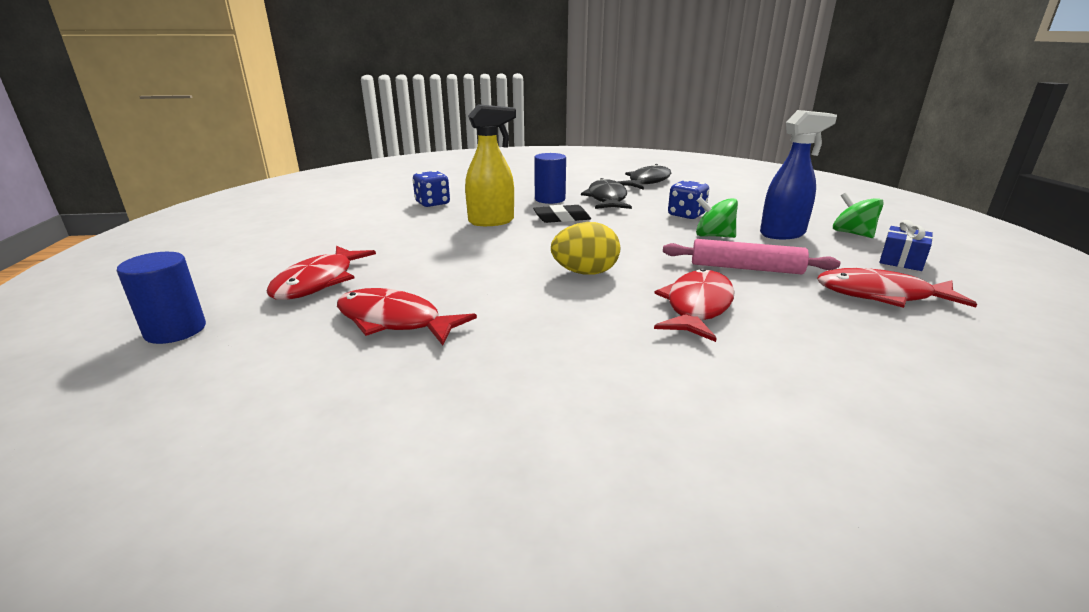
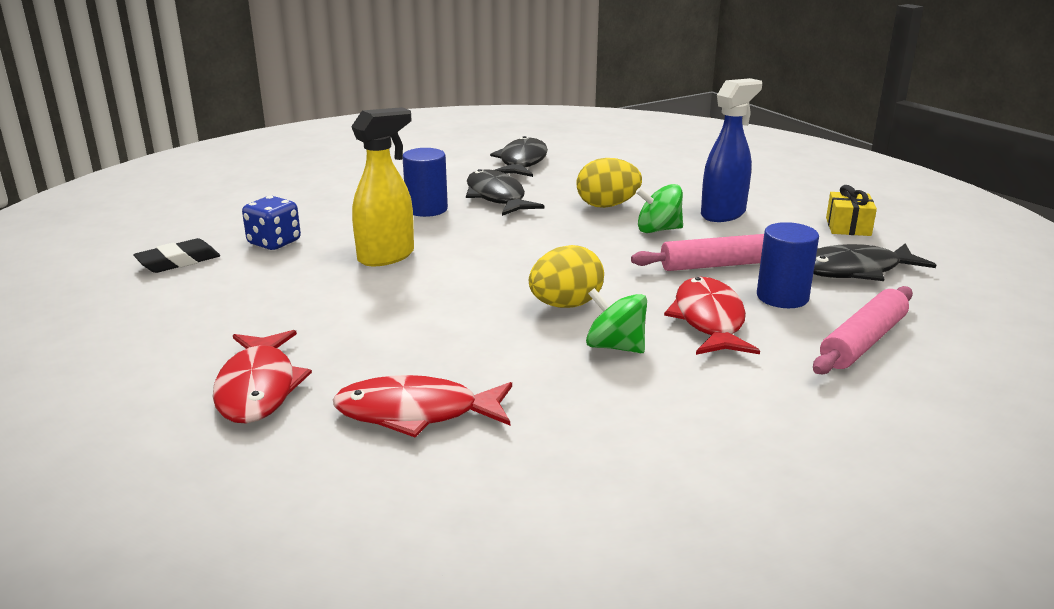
camera: 25 degrees left, 0 degrees up
blue cylinder [117,252,206,344] -> blue cylinder moved to [757,222,819,308]
black eraser [533,205,591,223] -> black eraser moved to [133,238,220,273]
blue dice [668,180,709,219] -> yellow egg [577,158,642,208]
red fish [817,268,977,308] -> black fish [813,243,936,281]
green spinning top [833,193,884,238] -> green spinning top moved to [586,288,647,353]
blue gift [879,220,933,271] -> yellow gift [826,185,877,236]
none -> pink rolling pin [813,286,913,374]

